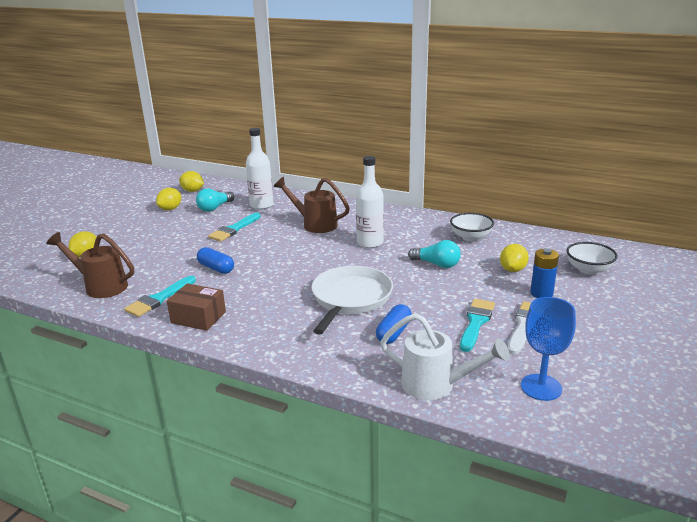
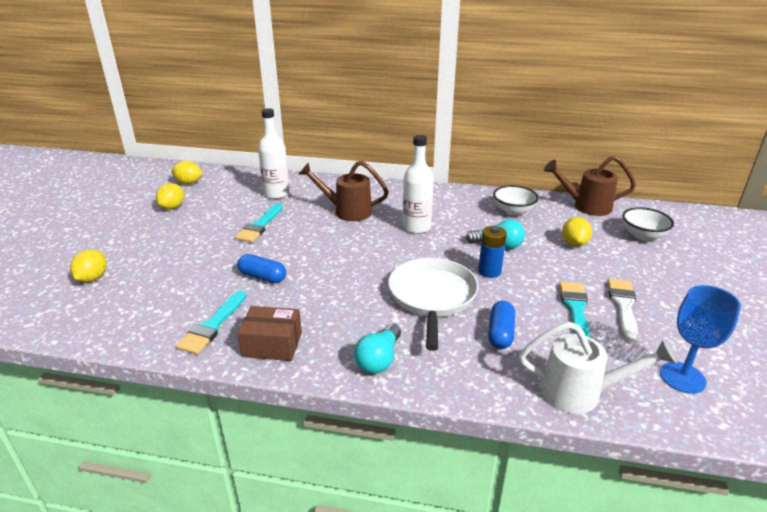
camera: 15 degrees left, 5 degrees up
brown watering can [47,232,134,298] -> brown watering can moved to [544,156,636,216]
turquoise light bulb [196,188,234,212] -> turquoise light bulb moved to [354,324,401,374]
blue battery [530,249,559,298] -> blue battery moved to [478,226,507,278]

